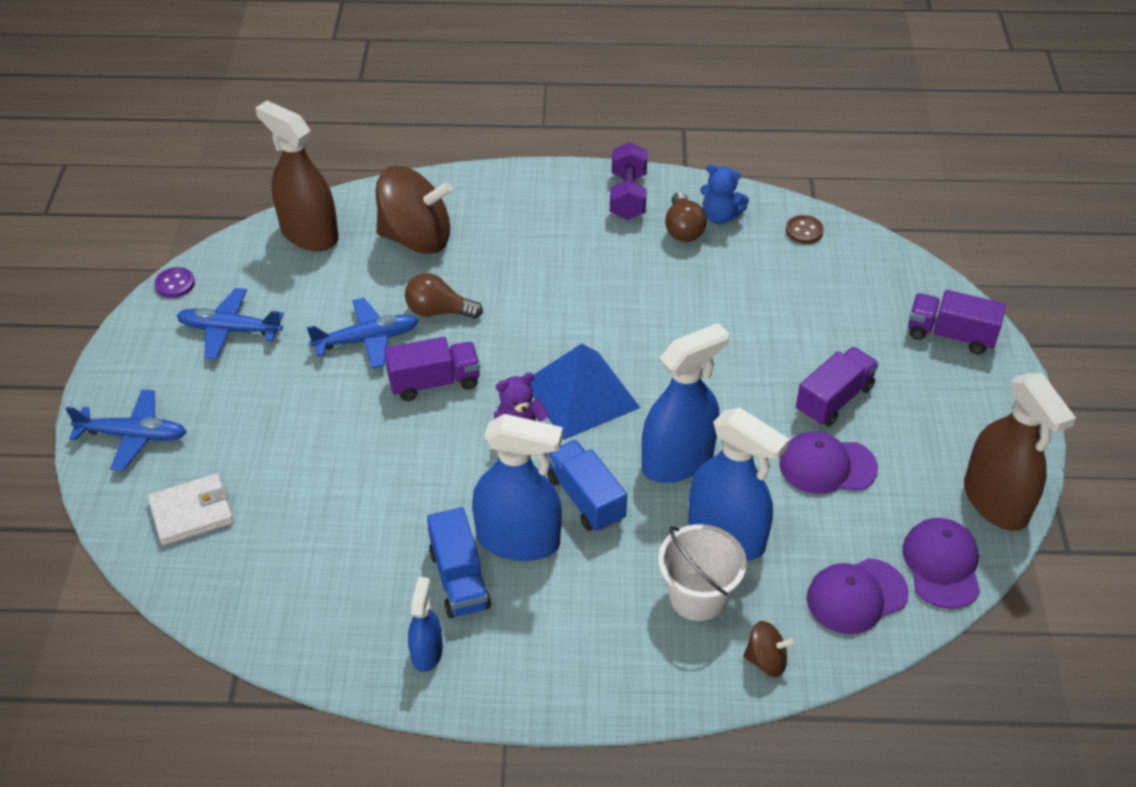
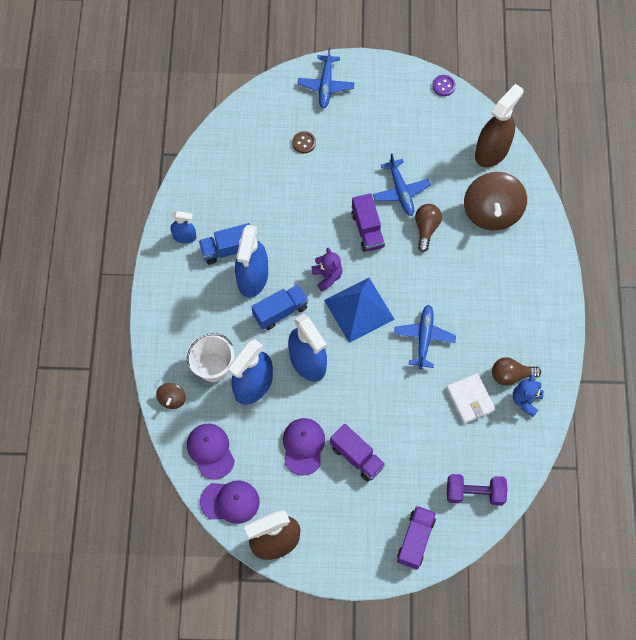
camera: 90 degrees right, 20 degrees up
white wallet [148,473,234,545] -> white wallet moved to [446,373,495,424]
blue plane [177,288,284,359] -> blue plane moved to [394,305,456,369]
purple dumbbell [610,142,648,220] -> purple dumbbell moved to [447,474,508,506]
brown button [786,215,824,244] -> brown button moved to [292,131,316,154]

